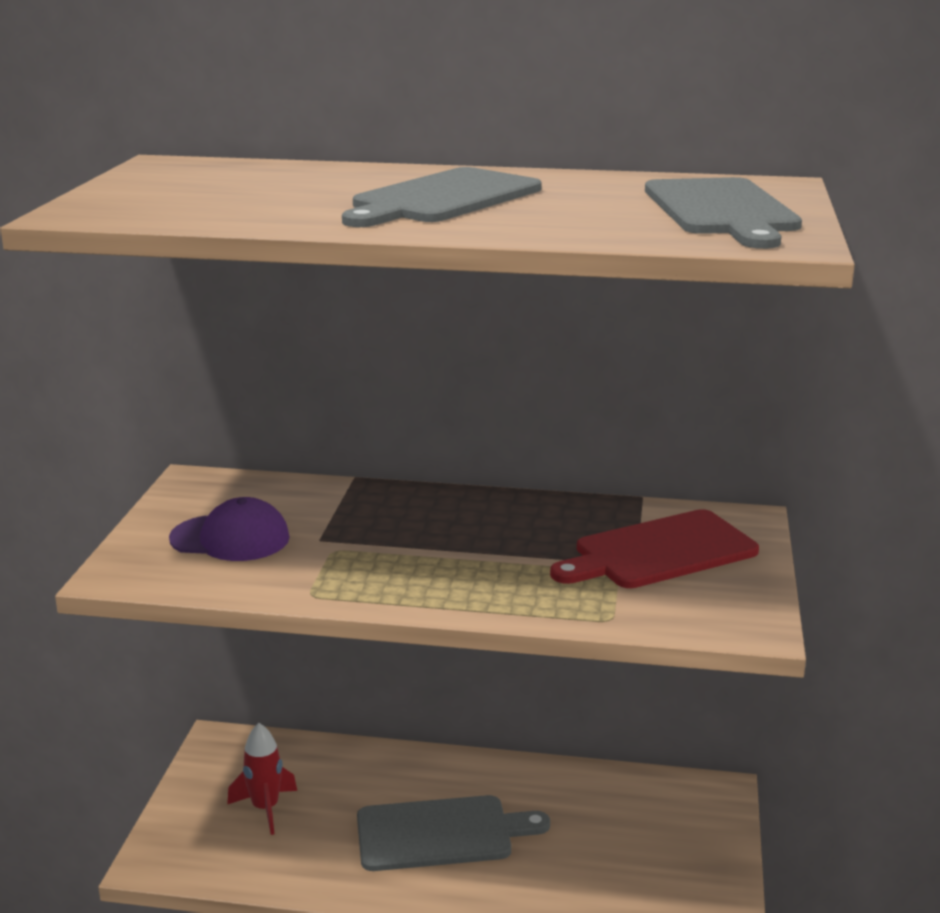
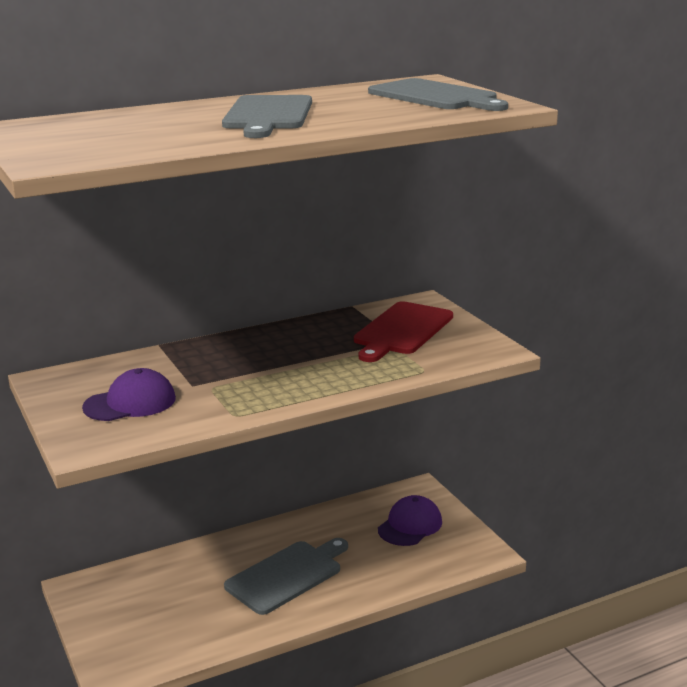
camera: 35 degrees left, 0 degrees up
red rocket [227,723,297,835] -> none
none -> purple cap [378,495,442,546]

